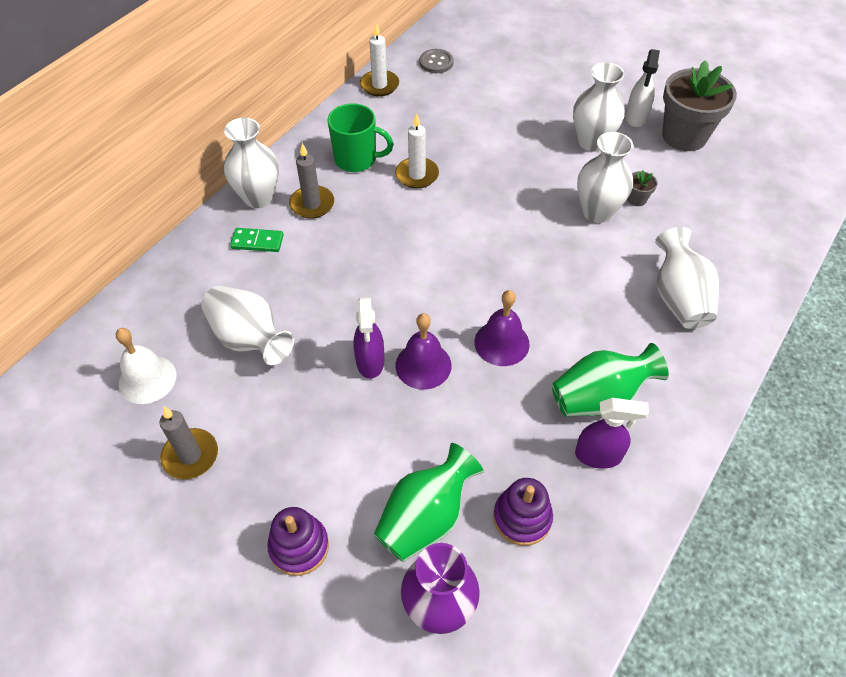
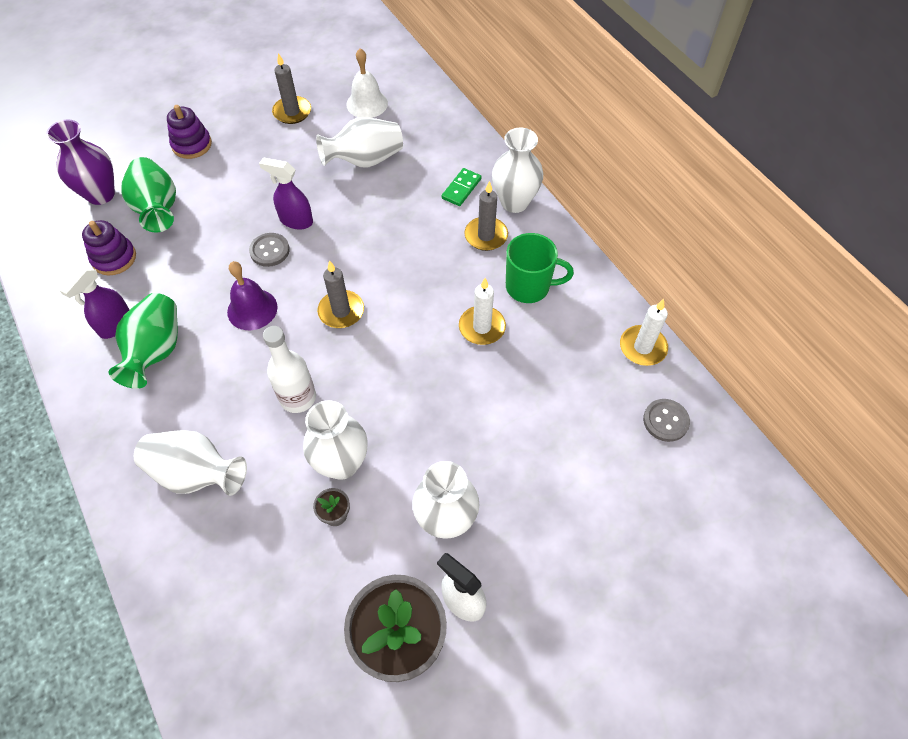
camera: 115 degrees right, 5 degrees up
green mug [327,103,393,172] -> green mug turned 120 degrees counterclockwise [506,233,574,303]
purple bell [396,313,452,390] -> grey button [249,233,290,267]
none -> white bottle [263,326,316,413]
none -> grey candle [317,260,364,328]

